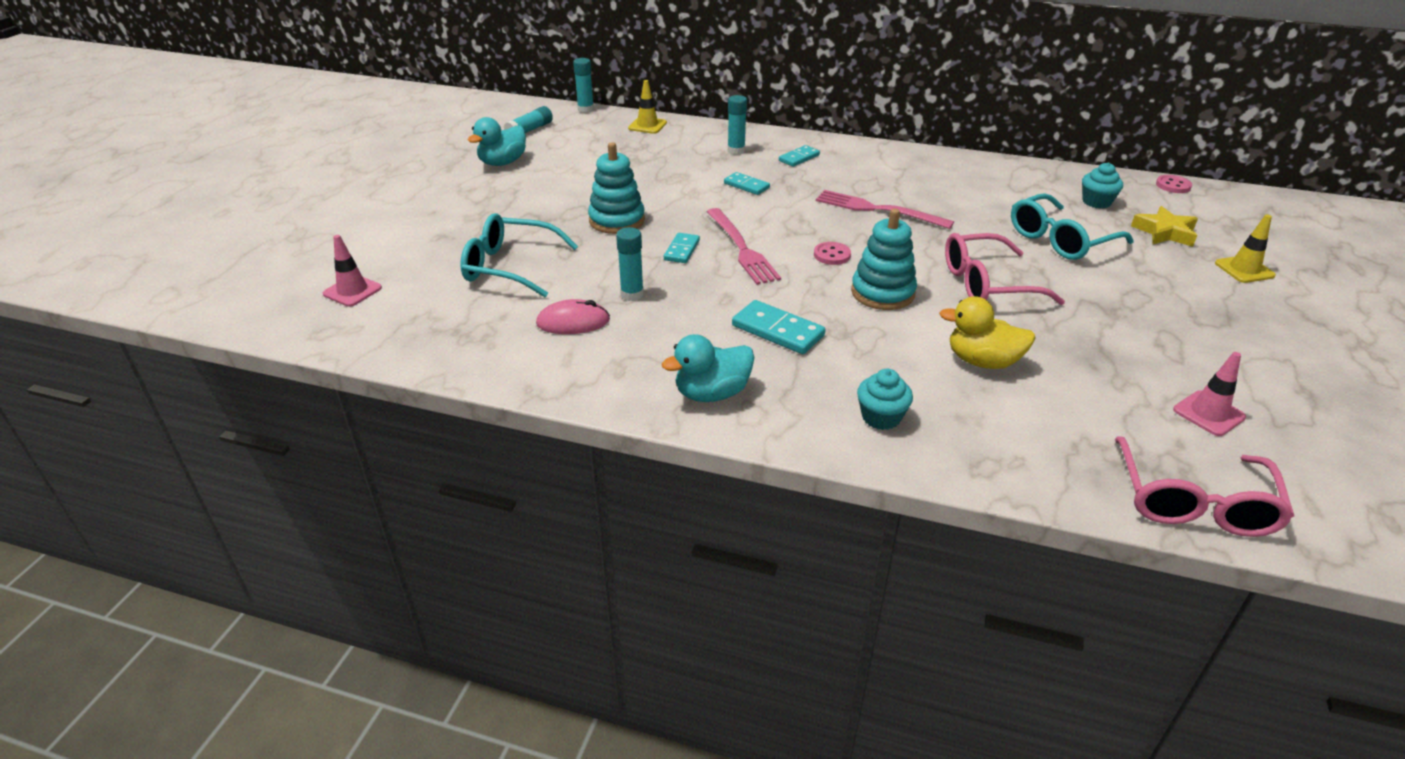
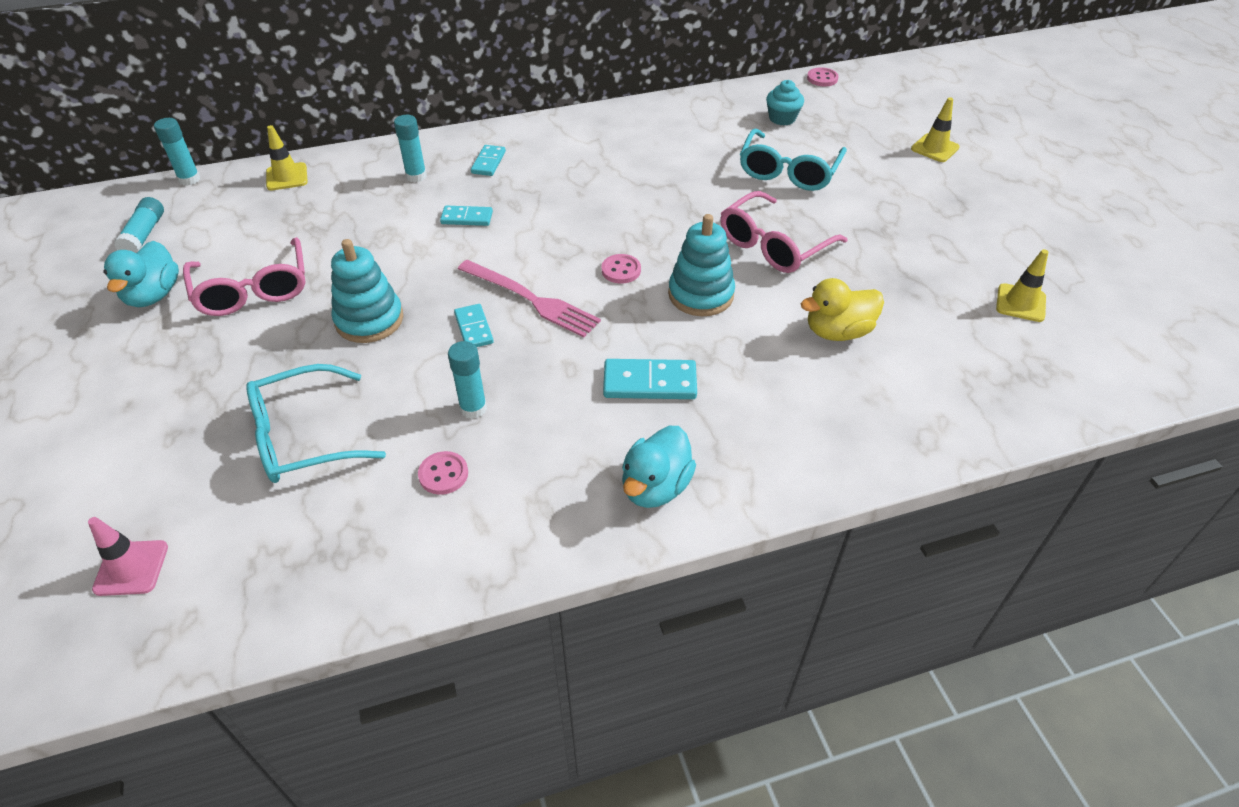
camera: 35 degrees left, 10 degrees up
pink mouse [536,299,610,334] -> pink button [418,451,468,495]
pink fork [816,190,954,229] -> none
turquoise cupcake [857,369,913,430] -> none
pink glasses [1115,436,1294,537] -> pink glasses moved to [183,237,306,316]
yellow star [1131,206,1198,247] -> none
pink traffic cone [1173,352,1246,436] -> yellow traffic cone [996,249,1048,322]

